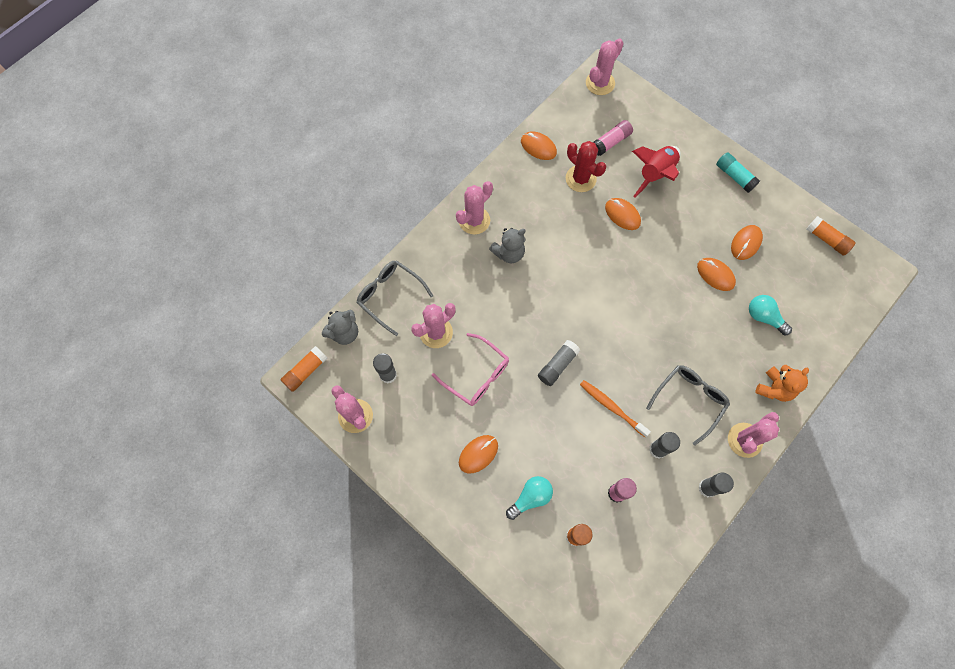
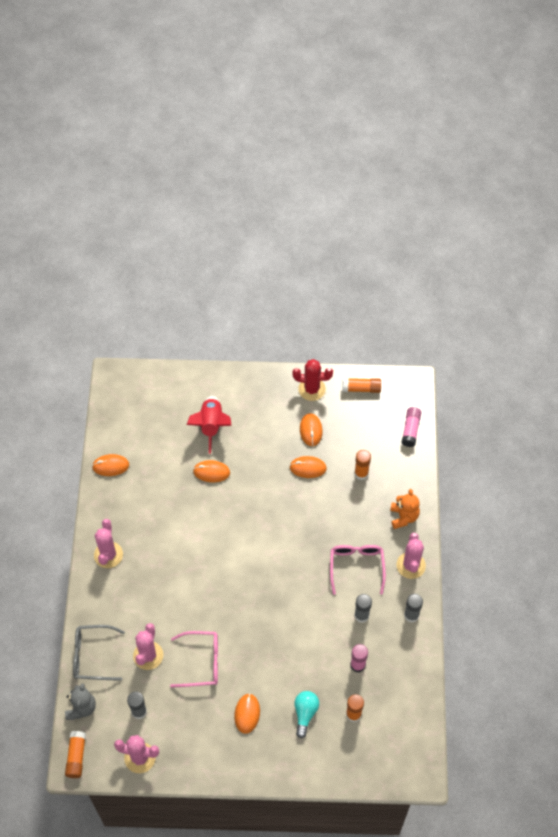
camera: 40 degrees left, 10 degrees down
grey teddy bear [489,228,526,263] -> none
grey glue stick [538,340,580,386] -> none
red cactus [566,141,606,192] -> red cactus moved to [292,359,333,401]
orange toothbrush [580,380,651,437] -> none
pink cactus [586,38,624,95] -> none
pink glue stick [593,120,633,156] -> pink glue stick moved to [402,407,421,447]
grey glasses [646,365,730,446] -> pink glasses [330,545,386,595]
turquoise glue stick [716,152,760,193] -> none
turquoise light bulb [749,295,792,335] -> orange glue stick [354,450,371,480]

